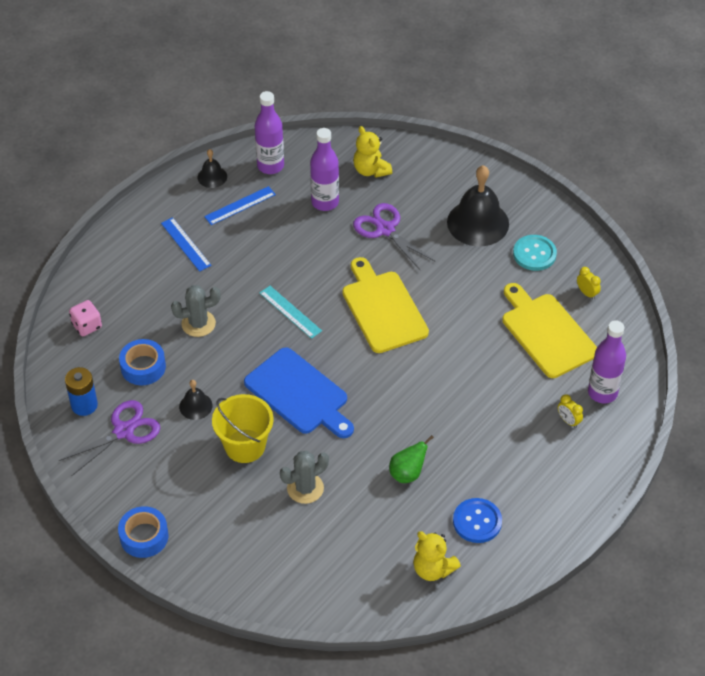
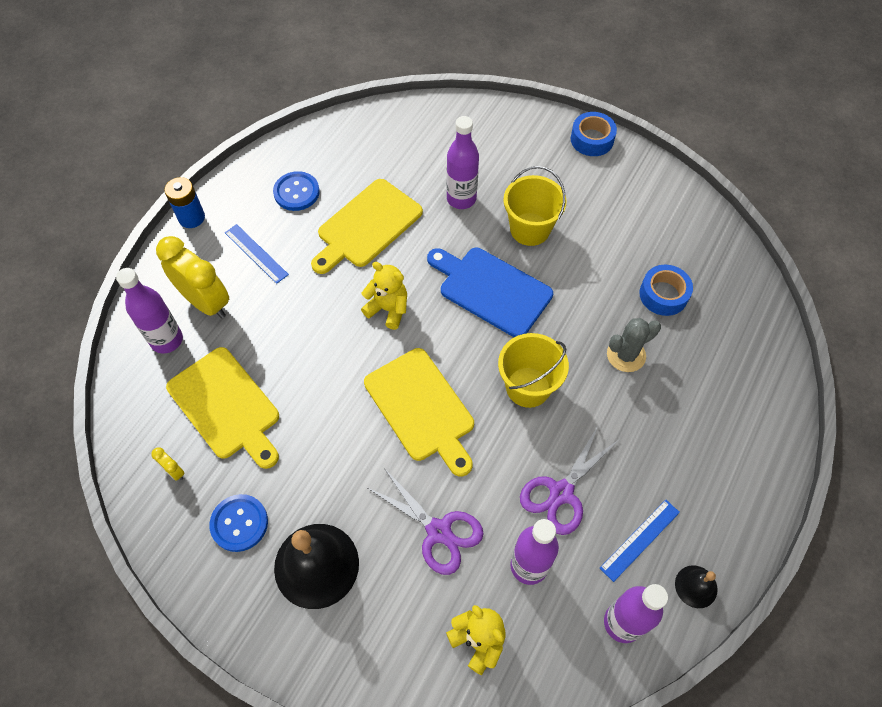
camera: 170 degrees right, 10 degrees up
purple scissors [59,400,160,476] -> purple scissors moved to [520,426,620,535]
blue battery [65,367,98,416] -> blue battery moved to [164,177,205,228]
pink dice [69,300,102,336] -> none
blue ruler [161,217,212,272] -> blue ruler moved to [225,224,289,284]
black bell [179,380,213,420] -> none
turquoise ruler [260,286,322,339] -> yellow bucket [498,333,569,408]
grey cactus [280,451,329,504] -> purple bottle [446,116,479,209]
green pear [389,435,434,483] -> yellow cutting board [311,179,423,274]
yellow teddy bear [413,531,461,581] -> yellow teddy bear moved to [361,262,407,330]
turquoise button [513,235,557,271] -> blue button [209,494,268,552]
yellow clock [558,394,583,428] -> yellow clock [156,236,229,318], size x2.38

